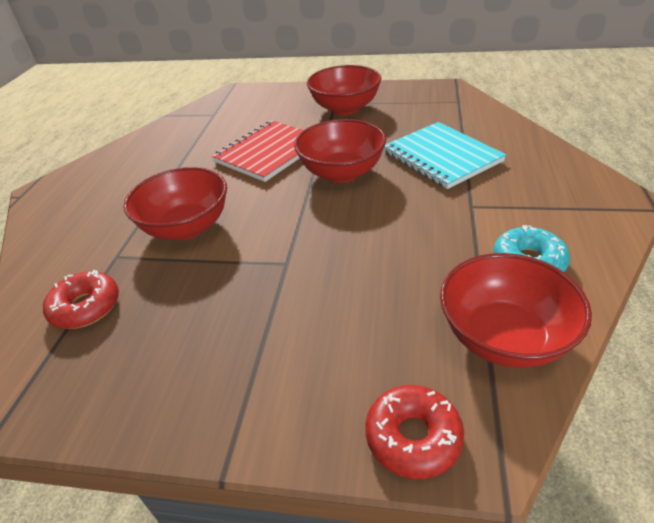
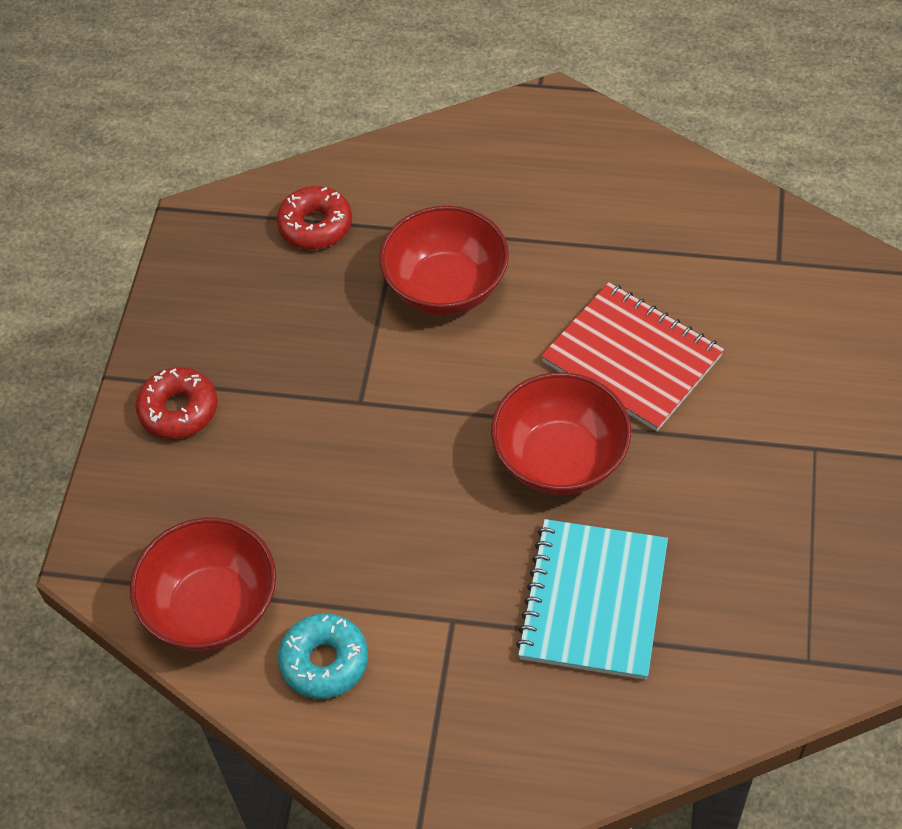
camera: 90 degrees right, 15 degrees up
red bowl [307,65,381,115] -> none
red donut [365,385,464,479] -> red donut moved to [135,367,217,439]
turquoise notebook [384,122,506,189] -> turquoise notebook turned 45 degrees counterclockwise [516,519,668,680]

